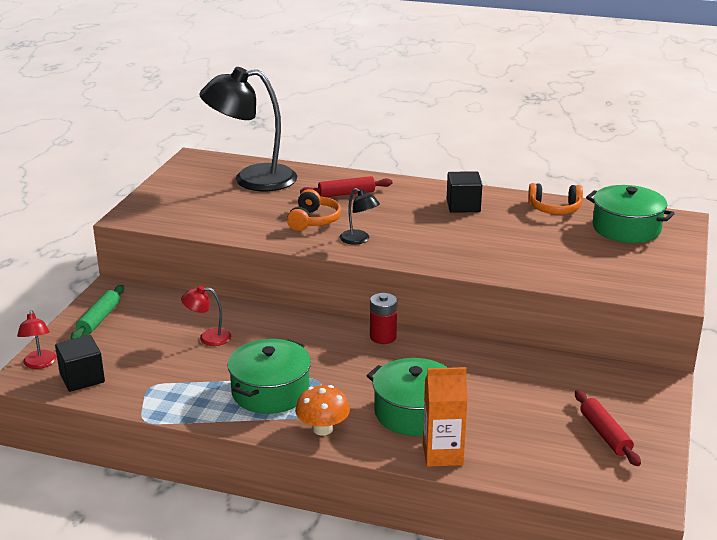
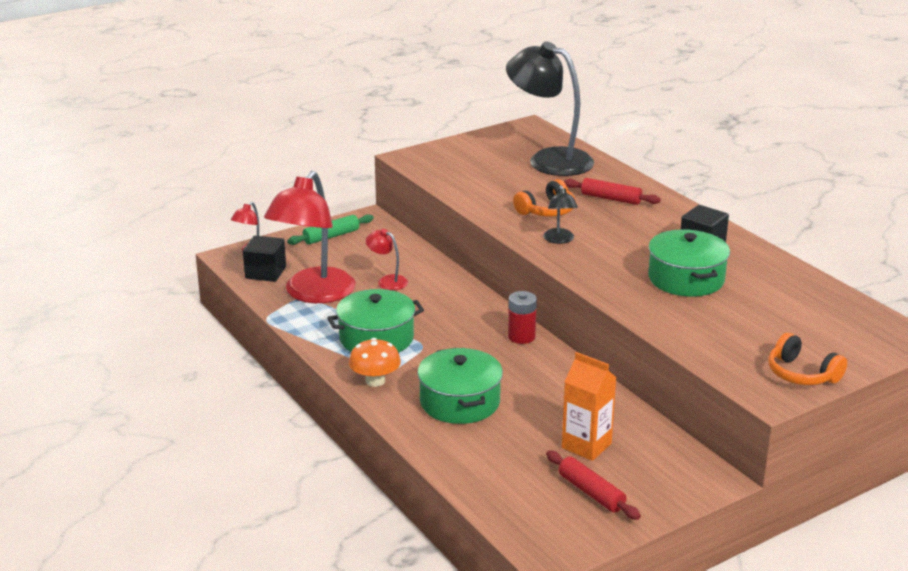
camera: 40 degrees right, 0 degrees up
orange carton [423,367,468,467] -> orange carton moved to [562,352,616,461]
orange headphones [528,183,583,214] -> orange headphones moved to [768,333,847,385]
red rolling pin [575,390,641,466] -> red rolling pin turned 60 degrees counterclockwise [546,450,641,520]
green pot [586,185,675,243] -> green pot moved to [648,229,730,297]
none -> red lamp [264,171,356,303]

